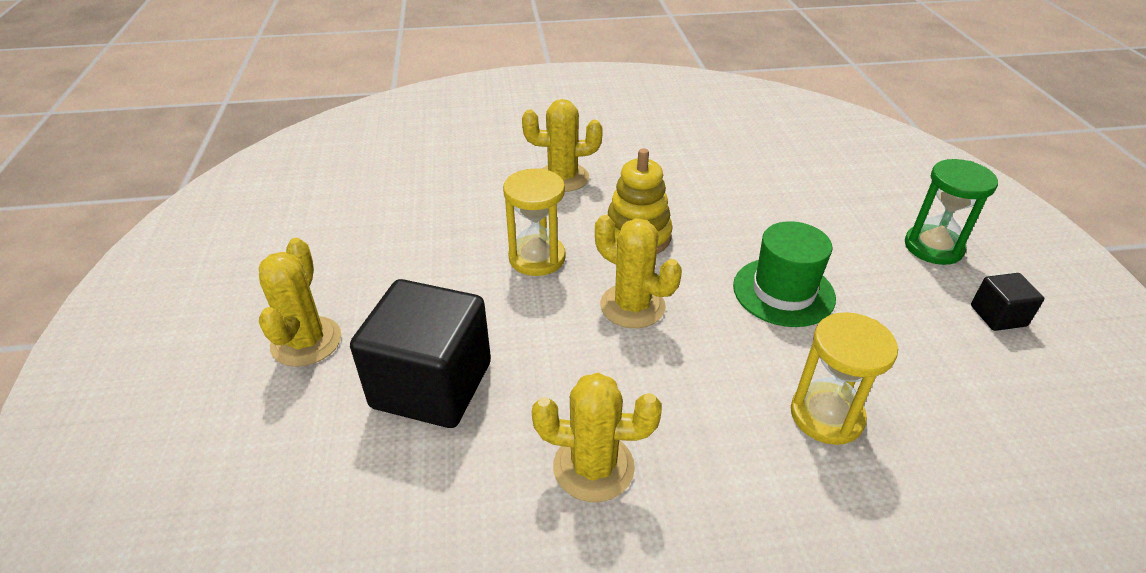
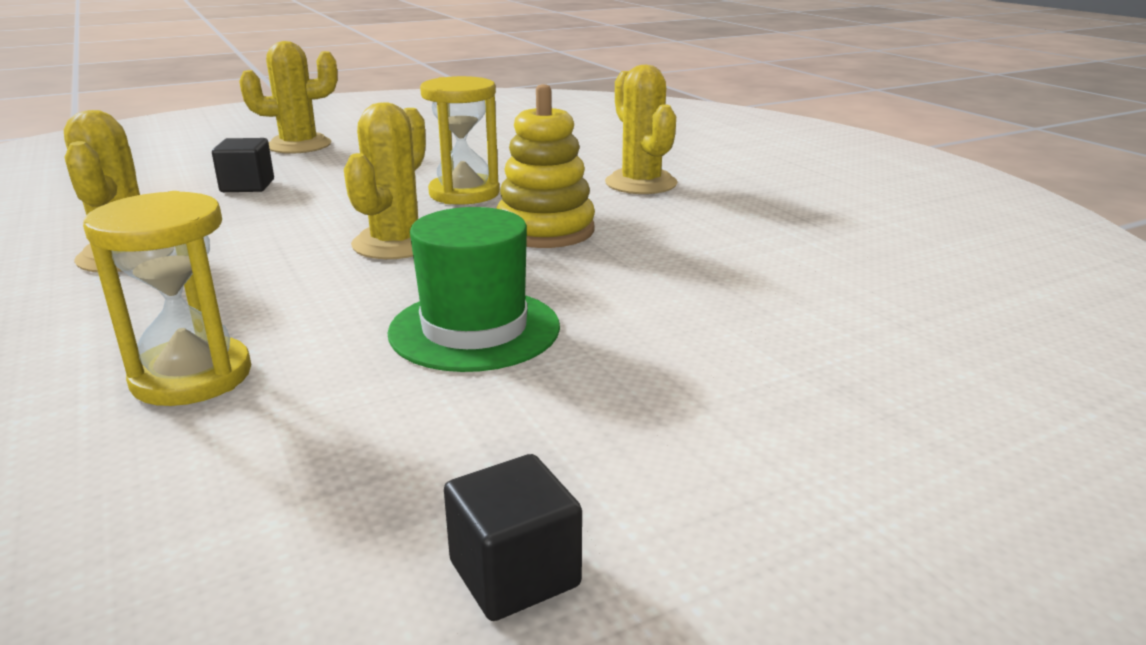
camera: 70 degrees right, 15 degrees down
black cube [350,279,491,428] -> black cube [212,138,274,192], size x0.46
green hourglass [905,159,998,265] -> none

